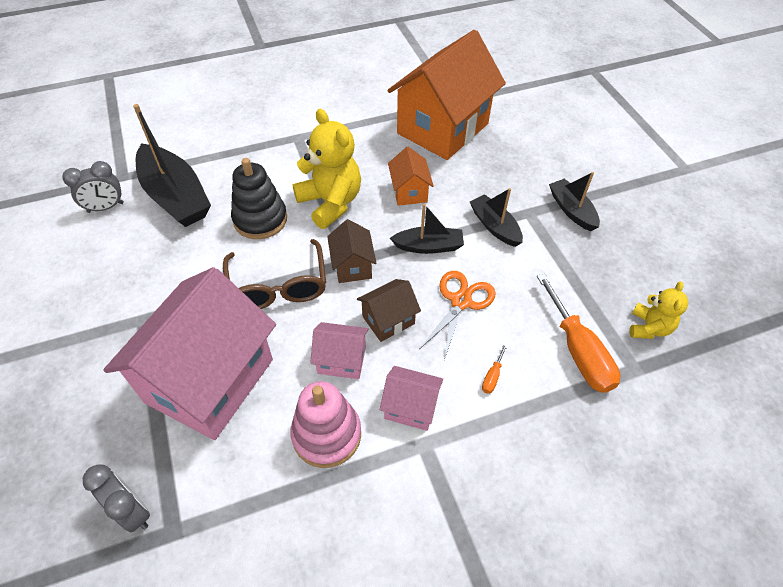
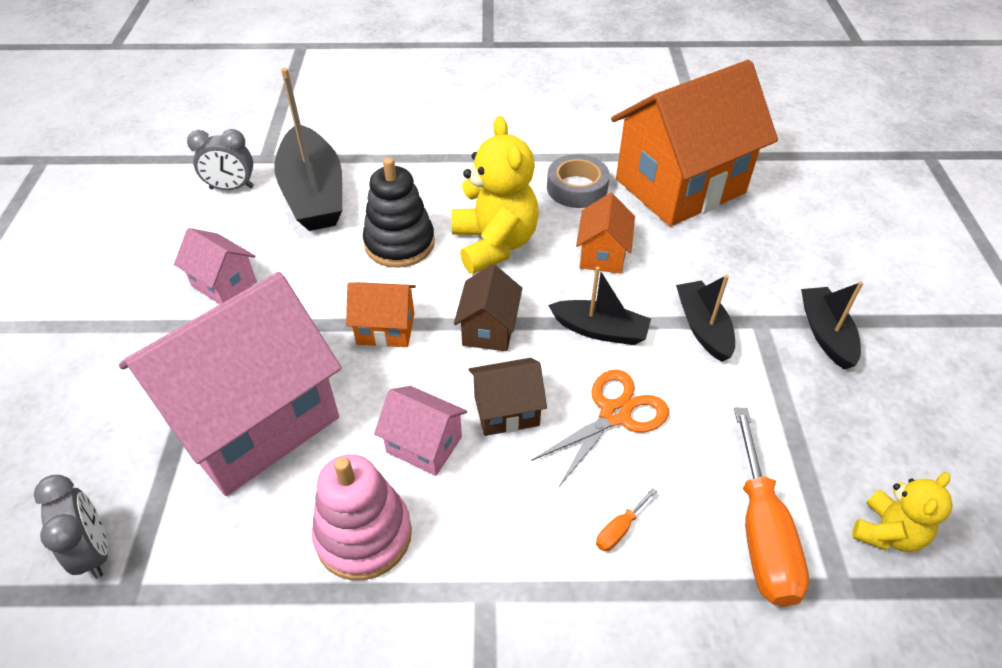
camera: 20 degrees right, 5 degrees down
brown glasses [223,239,326,309] -> orange house [346,282,416,347]
pink house [380,366,443,431] -> pink house moved to [174,228,257,304]
none -> grey tape [547,154,610,208]

